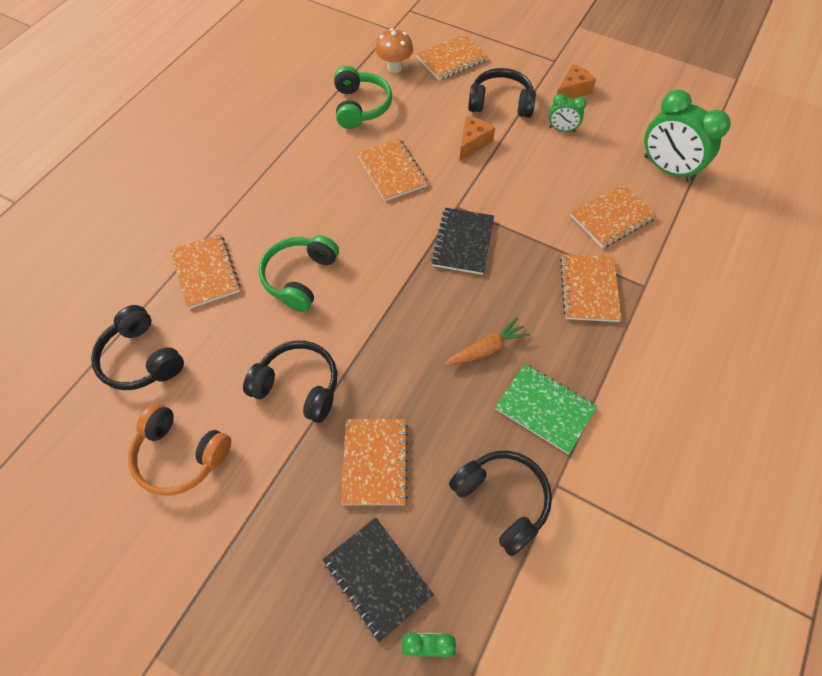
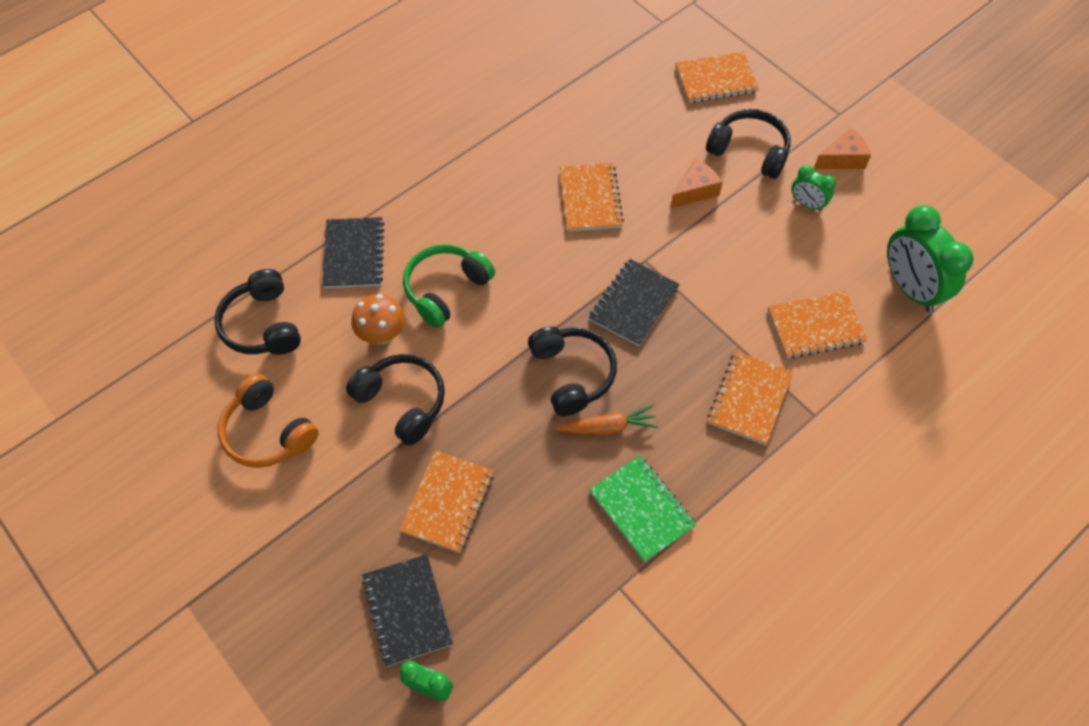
camera: 20 degrees right, 0 degrees up
orange notebook [170,234,241,309] -> black notebook [322,217,385,288]
green headphones [334,66,392,129] -> none
orange mushroom [375,28,413,73] -> orange mushroom moved to [351,294,405,345]
black headphones [449,451,552,556] -> black headphones moved to [528,326,617,416]

